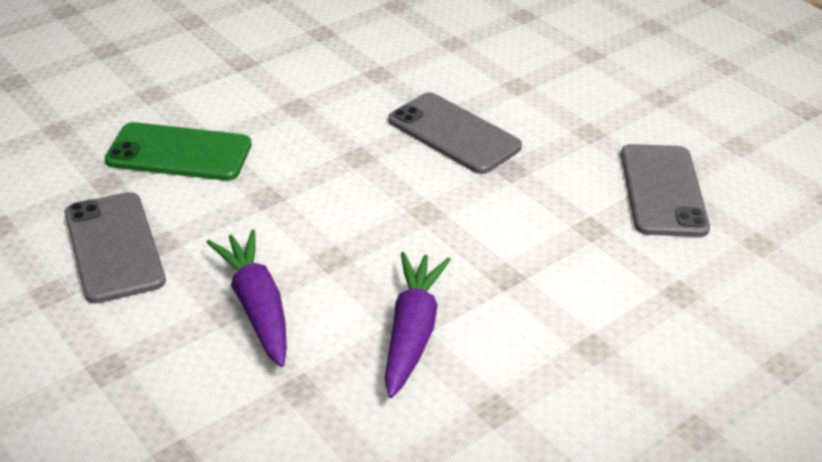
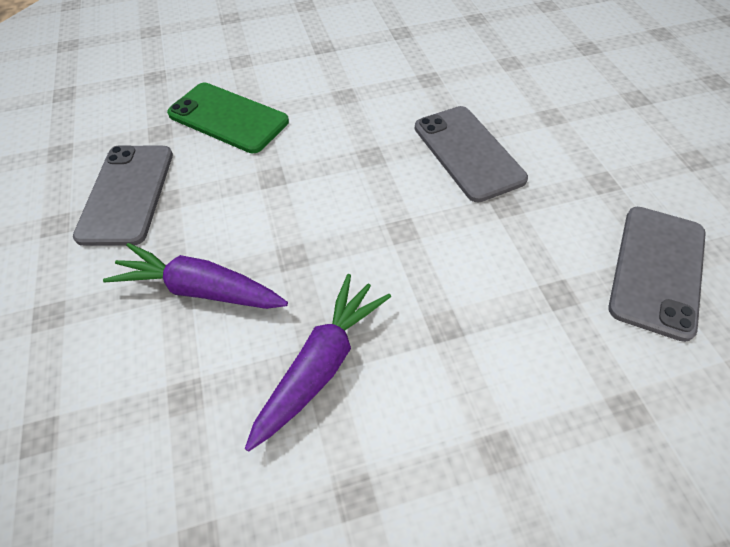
camera: 25 degrees right, 15 degrees up
purple carrot [206,230,287,367] -> purple carrot turned 75 degrees counterclockwise [103,243,288,309]

